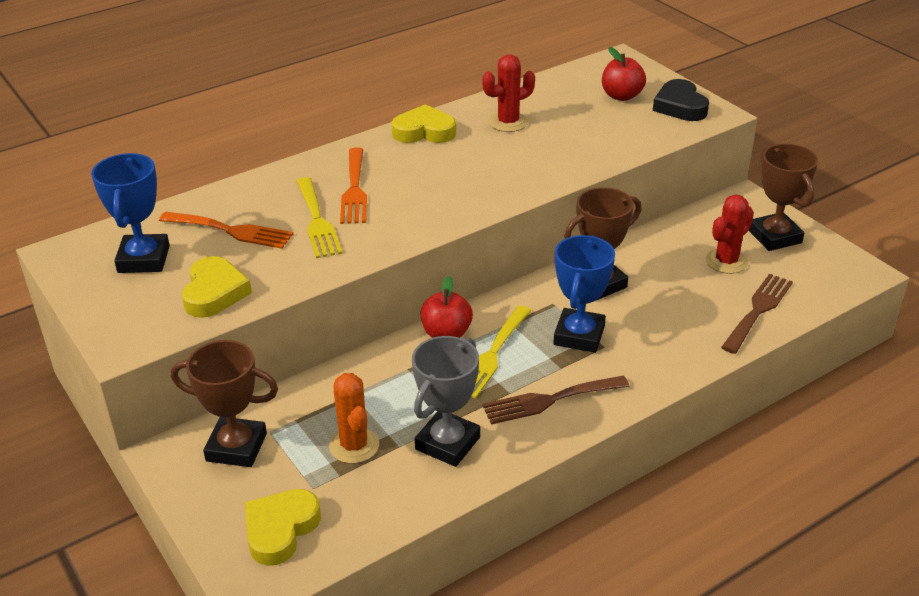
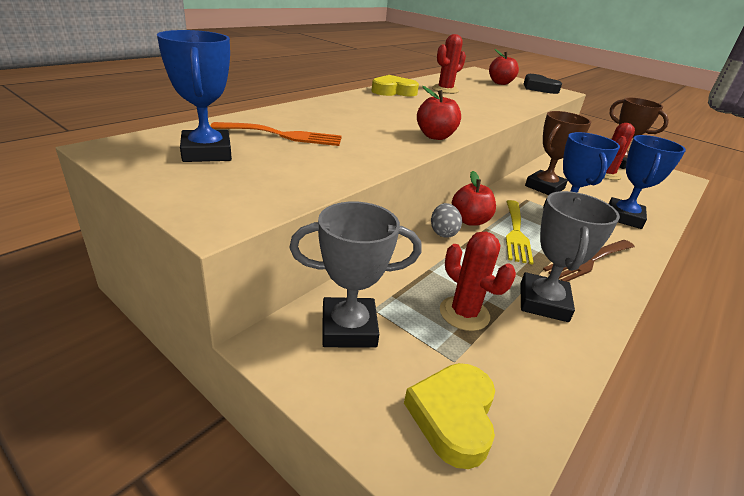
camera: 20 degrees left, 5 degrees down
brown trophy [171,340,278,467] -> grey trophy [289,202,421,348]
yellow heart [182,256,252,318] -> none
yellow fork [296,177,342,258] -> none
orange cactus [329,373,379,464] -> red cactus [440,232,516,331]
orange fork [340,147,367,224] -> none
brown fork [721,274,793,354] -> none
none -> red apple [417,86,461,140]
none -> grey egg [431,203,462,238]
none -> blue trophy [609,135,686,229]

